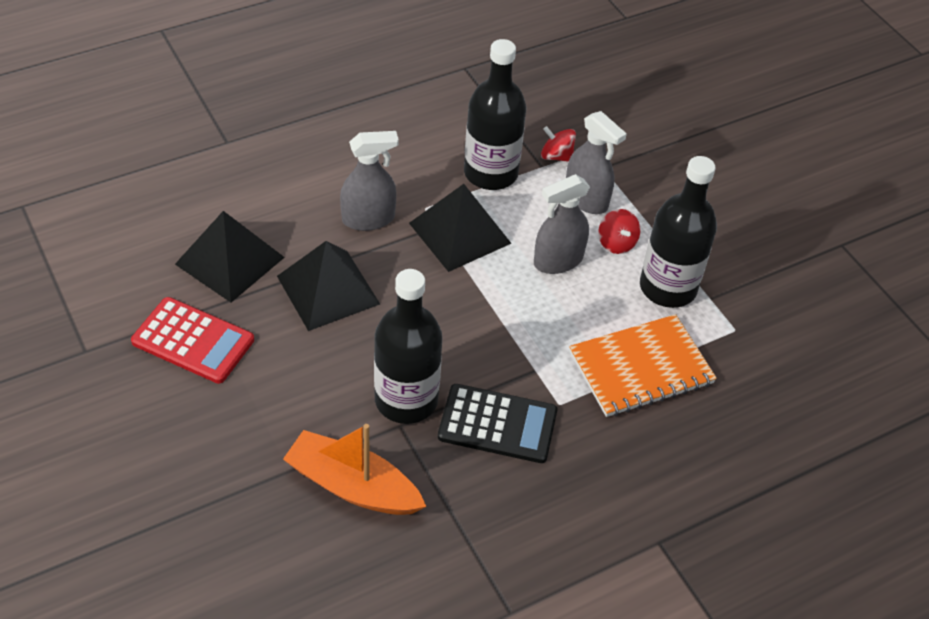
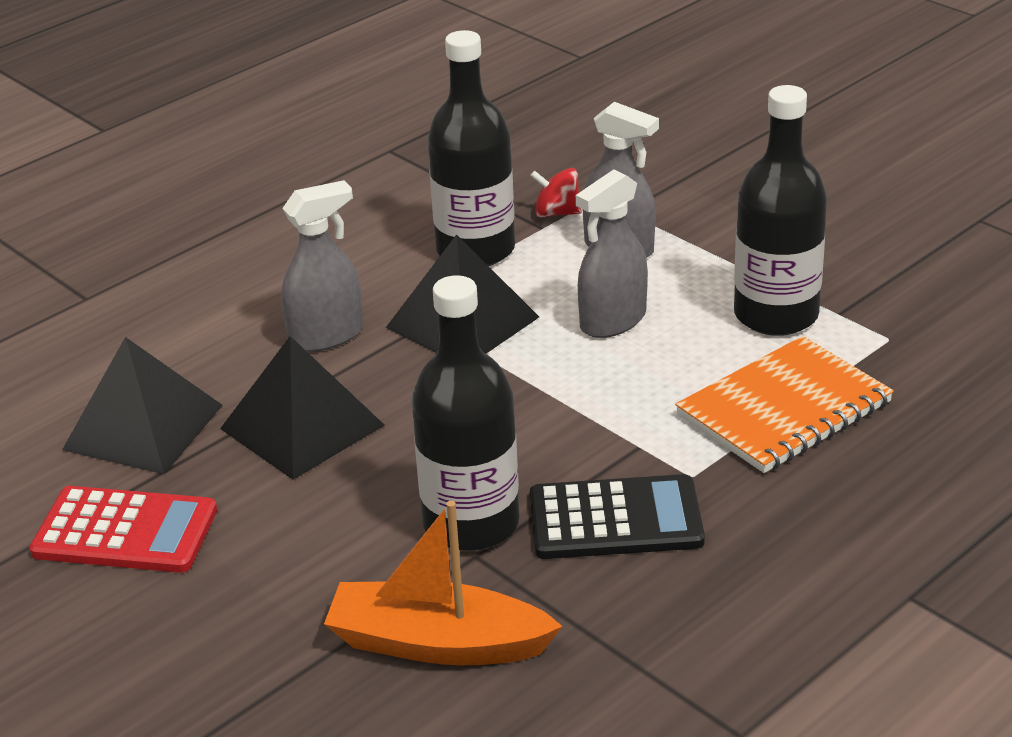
camera: 10 degrees left, 15 degrees down
red spinning top [598,209,640,254] -> none

